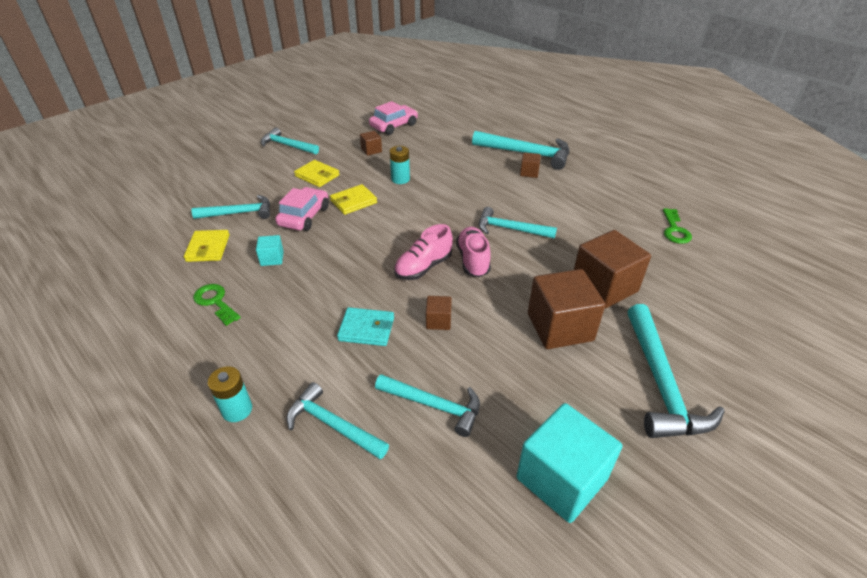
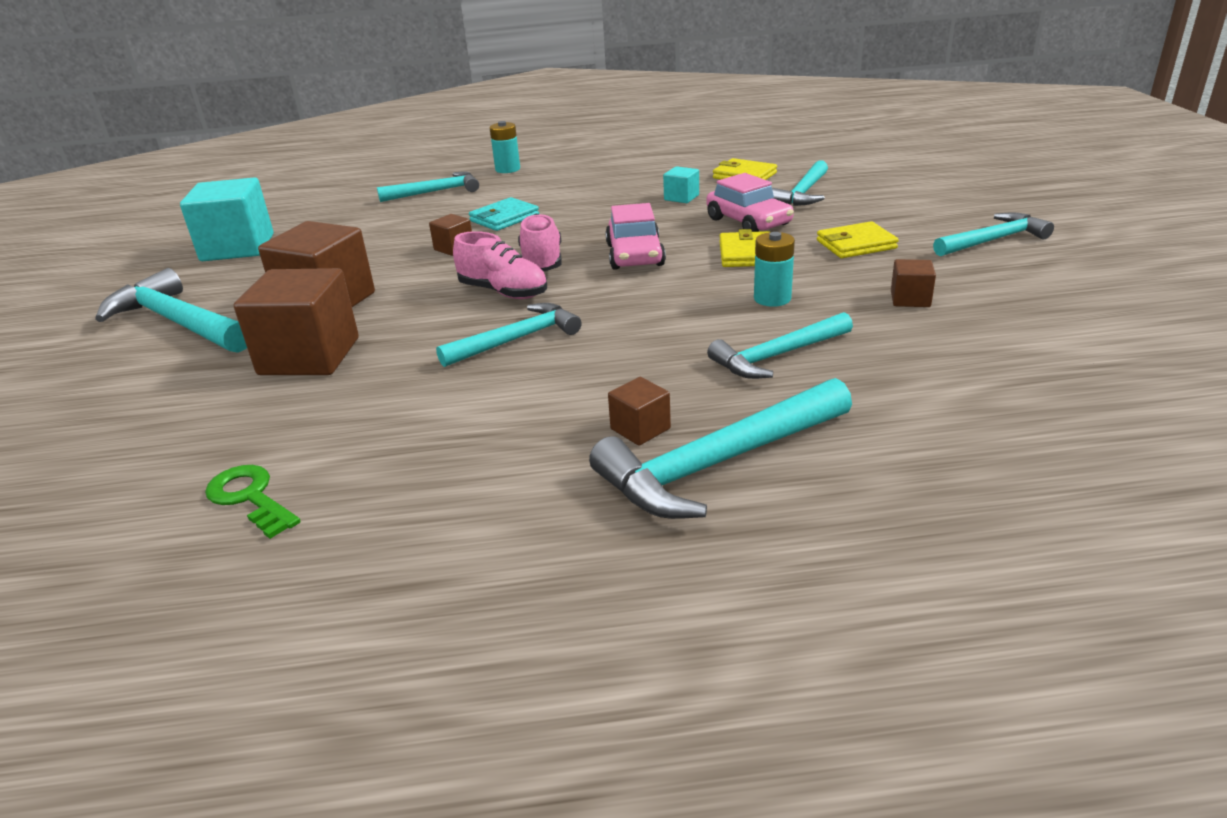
camera: 130 degrees right, 10 degrees down
green key [193,284,241,326] -> none
pink car [369,101,418,135] -> pink car moved to [605,203,666,270]
turquoise hammer [375,374,480,437] -> turquoise hammer moved to [707,312,853,379]

